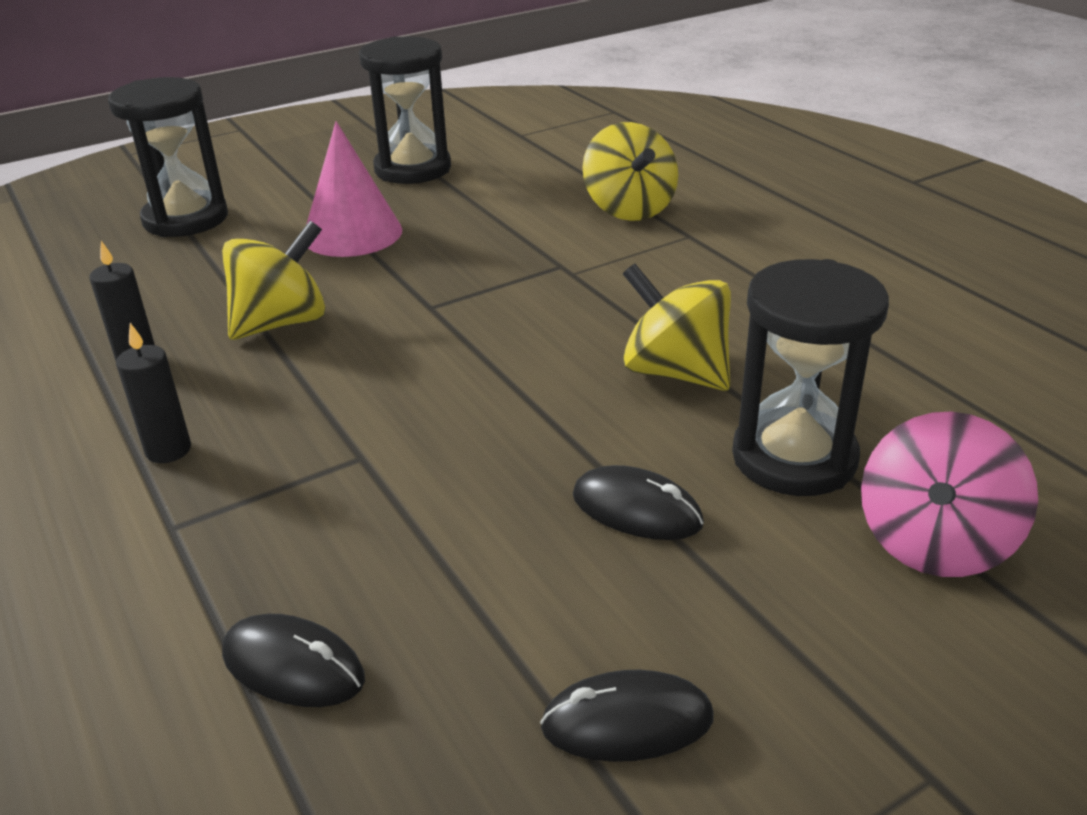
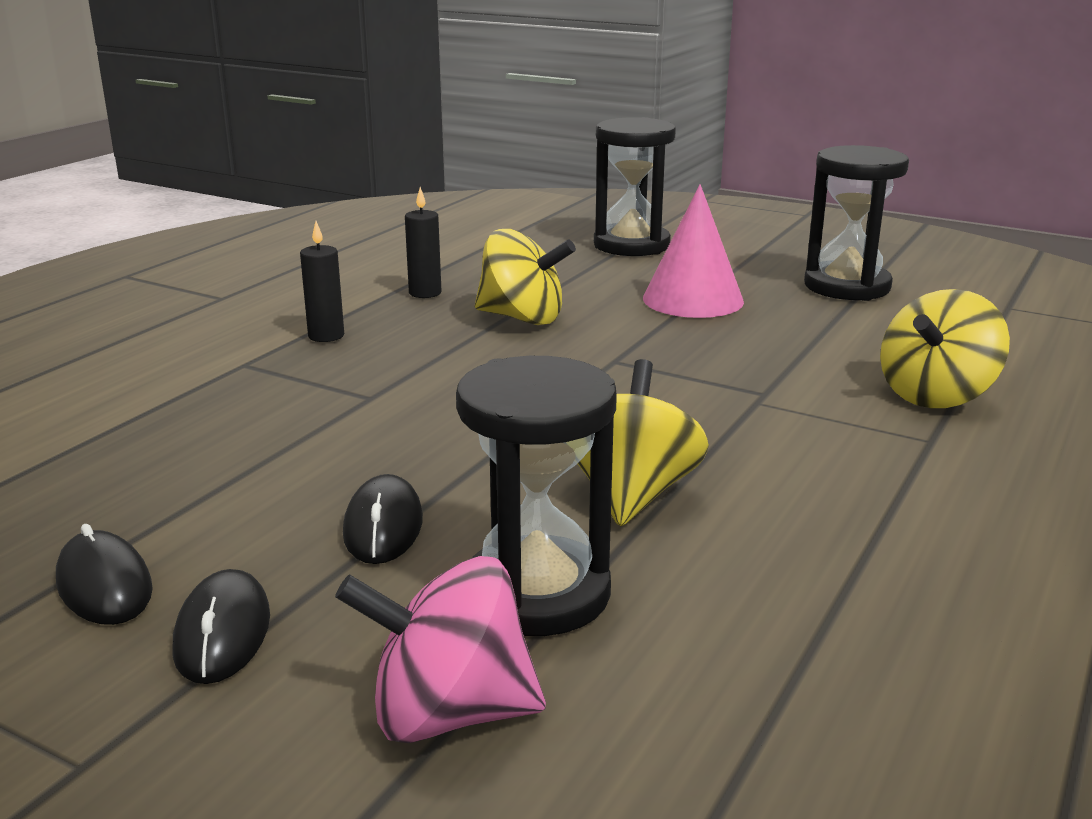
camera: 60 degrees right, 10 degrees down
black mouse [222,614,365,707] -> black mouse moved to [173,569,270,684]

